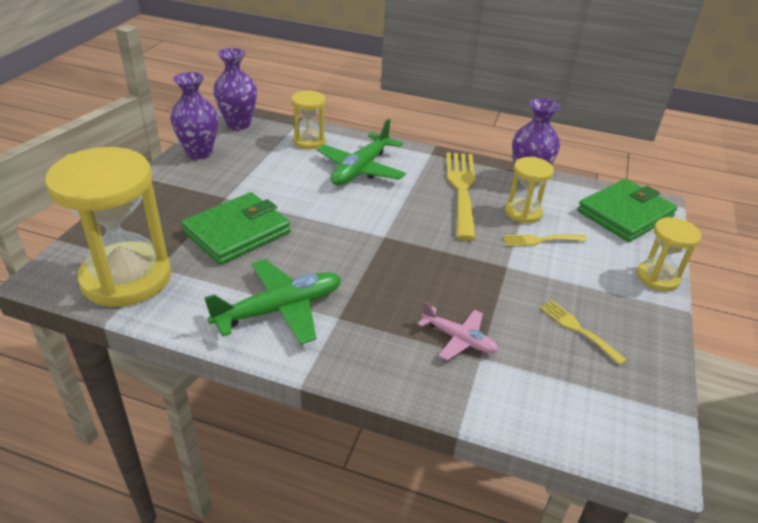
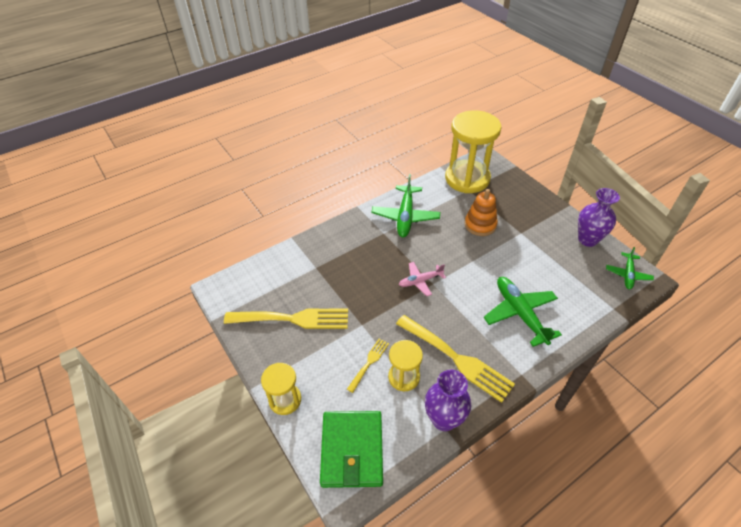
camera: 130 degrees right, 10 degrees up
green wallet [181,192,291,265] -> orange stacking toy [465,189,498,236]
purple vase [213,48,257,130] -> green plane [606,247,654,289]
yellow hourglass [291,90,326,149] -> none
pink plane [417,302,499,361] -> pink plane moved to [399,262,446,296]
yellow fork [540,300,627,365] -> yellow fork [224,309,348,329], size x2.00

